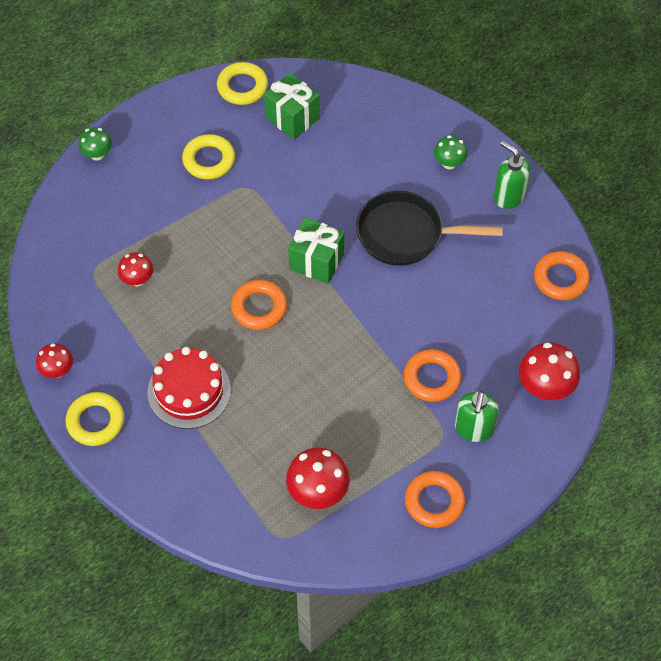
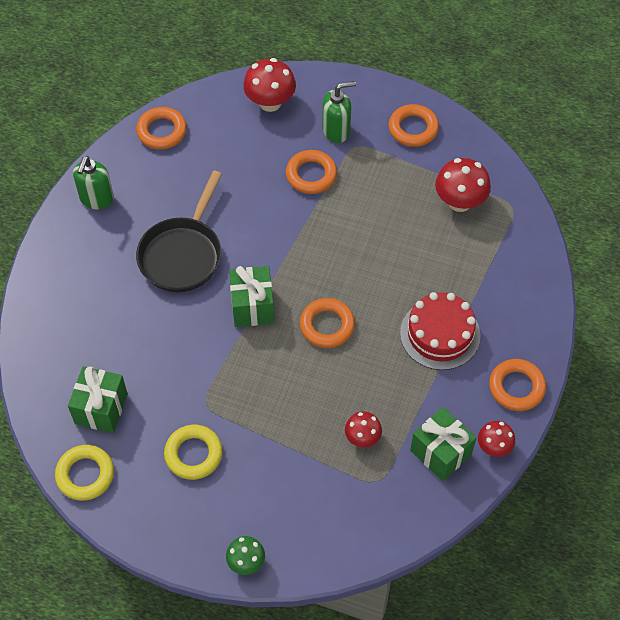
camera: 120 degrees left, 0 degrees up
yellow ring [66,392,124,446] -> orange ring [489,359,546,411]
black pan [356,191,503,266] -> black pan turned 45 degrees clockwise [136,170,222,292]
green mushroom [434,135,468,169] -> none
none -> green gift [410,407,476,481]

